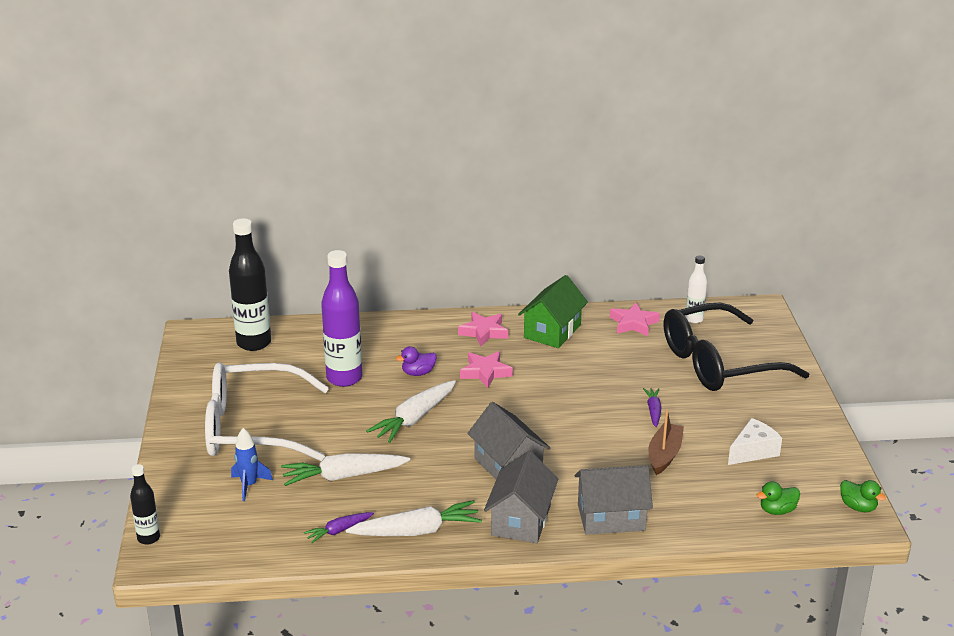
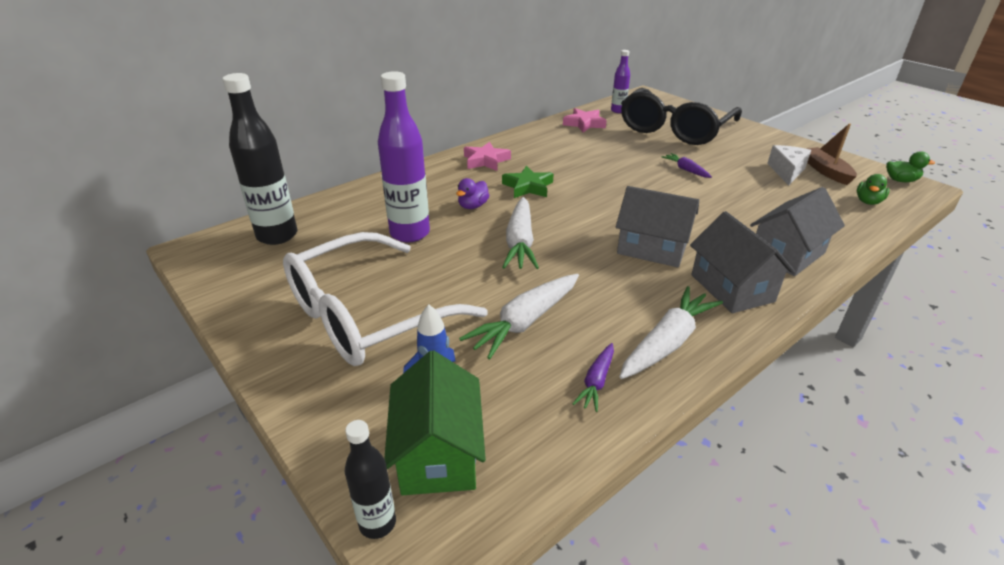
camera: 35 degrees left, 5 degrees up
pink star [460,351,513,388] -> green star [502,166,554,198]
green house [518,275,588,348] -> green house moved to [384,350,486,495]
brown boat [648,409,684,475] -> brown boat moved to [807,123,857,185]
white bottle [685,255,707,324] -> purple bottle [611,50,630,113]

